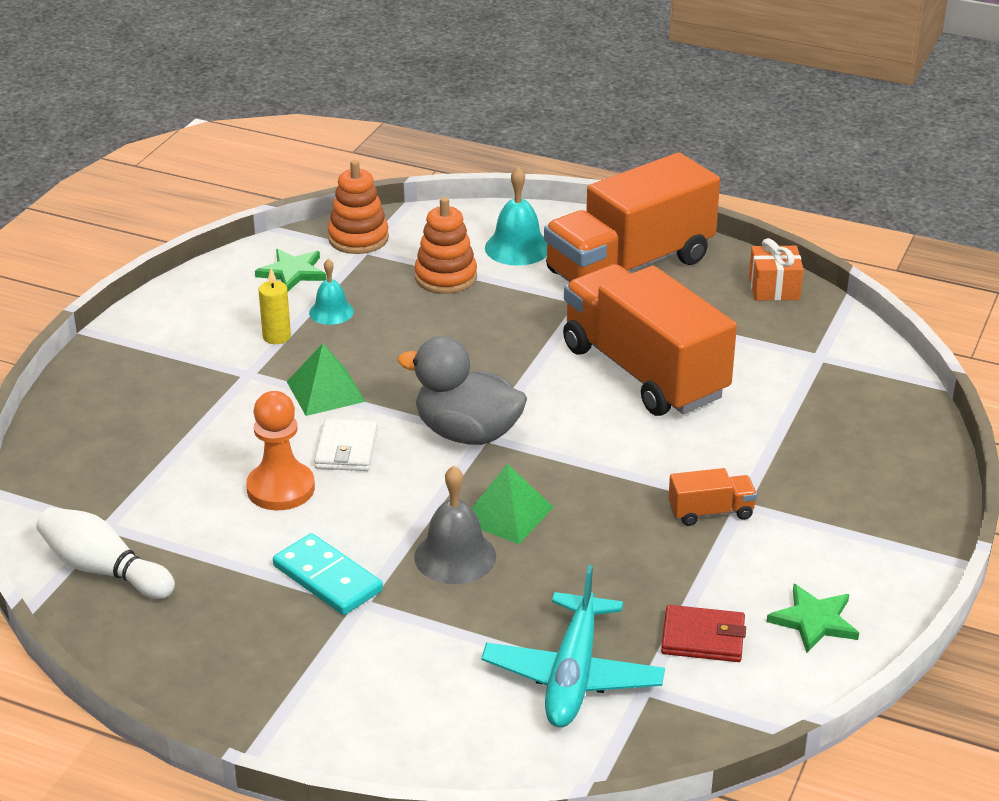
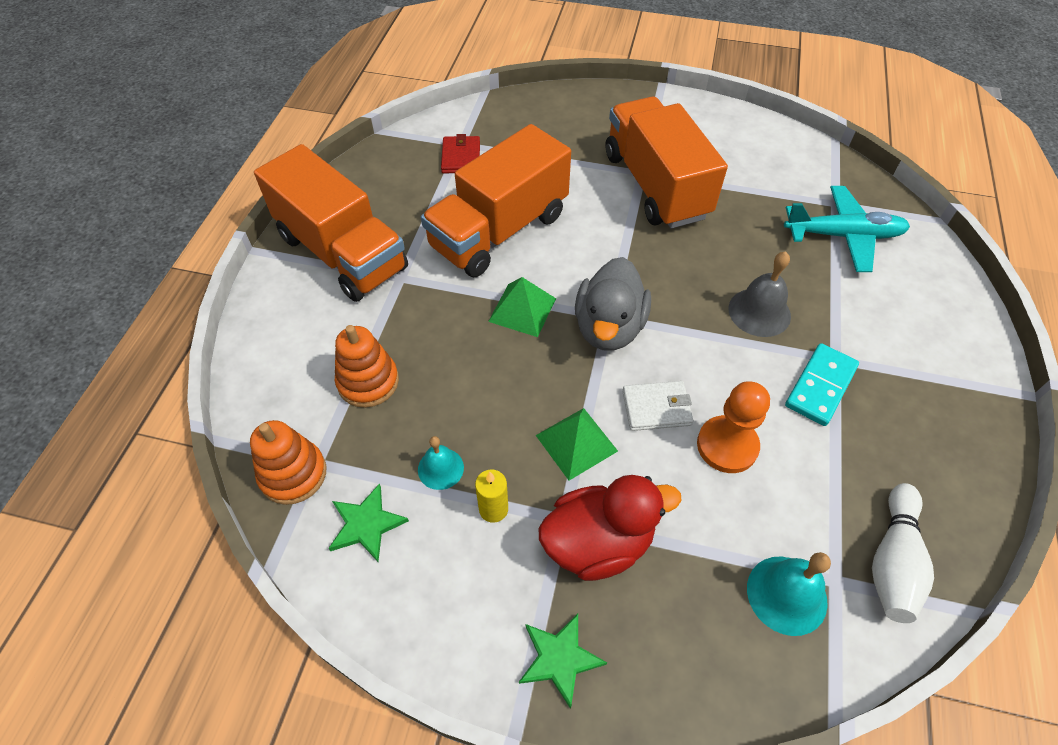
camera: 100 degrees left, 20 degrees up
green pyramid [472,464,553,545] -> green pyramid moved to [488,277,556,337]
turquoise bell [485,167,547,266] -> turquoise bell moved to [747,552,831,636]
red wallet [661,605,746,662] -> red wallet moved to [441,134,480,173]
orange truck [668,468,757,526] -> orange truck [606,96,728,228], size x2.48
orange gift [749,238,804,301] -> none
green star [767,584,859,653] -> green star moved to [519,614,607,709]
none -> red duck [538,475,682,581]

